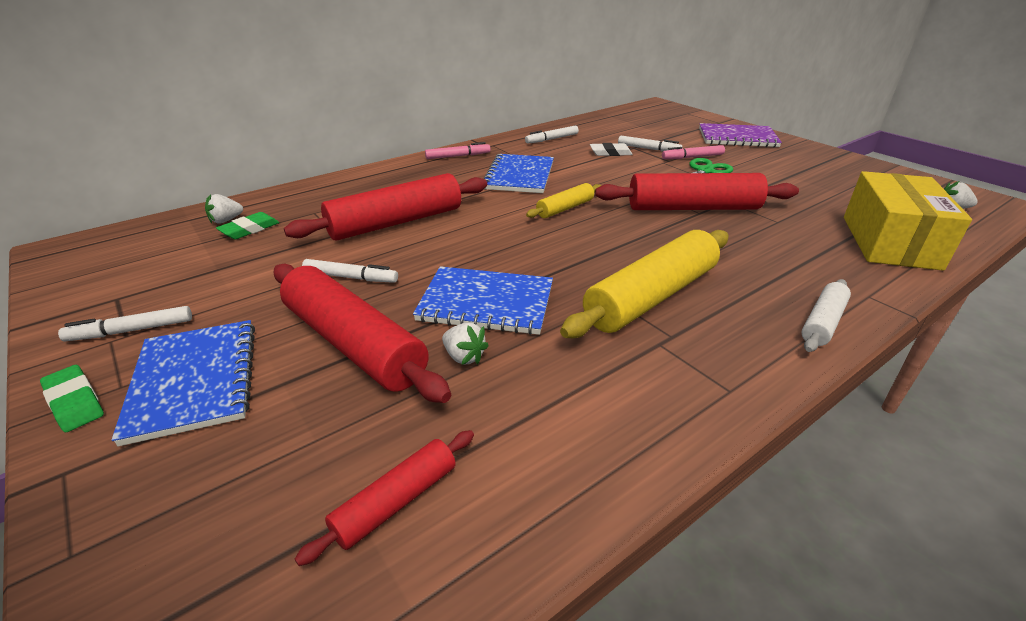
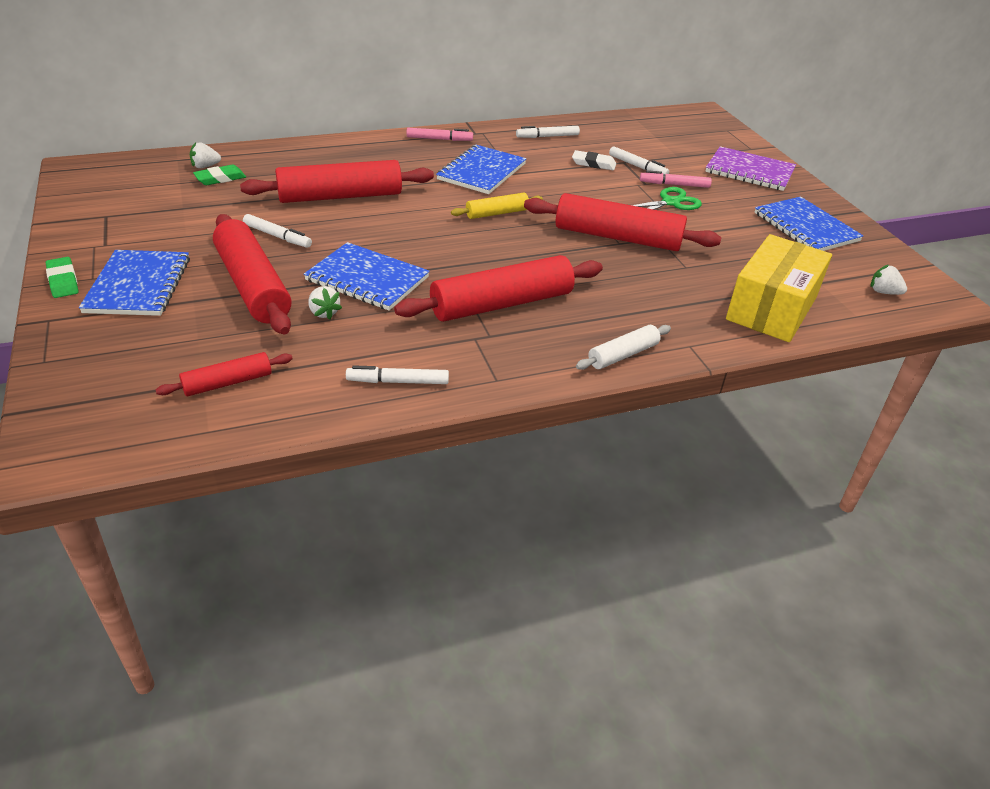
camera: 15 degrees right, 5 degrees up
white marker [58,306,192,342] -> white marker moved to [346,365,449,384]
yellow rolling pin [560,230,729,338] -> red rolling pin [394,255,603,322]
none -> blue notebook [754,197,863,251]

